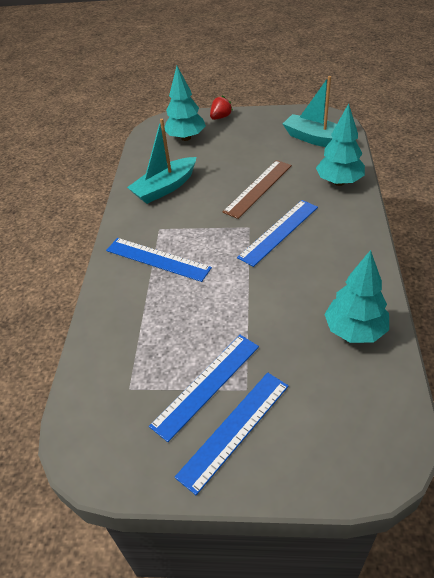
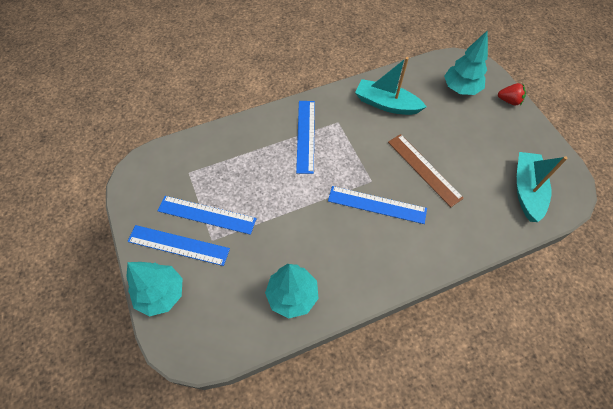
camera: 60 degrees right, 15 degrees up
brown ruler [223,160,292,219] -> brown ruler turned 45 degrees clockwise [388,134,464,207]
turquoise tree [316,103,365,186] -> turquoise tree moved to [126,262,183,316]

